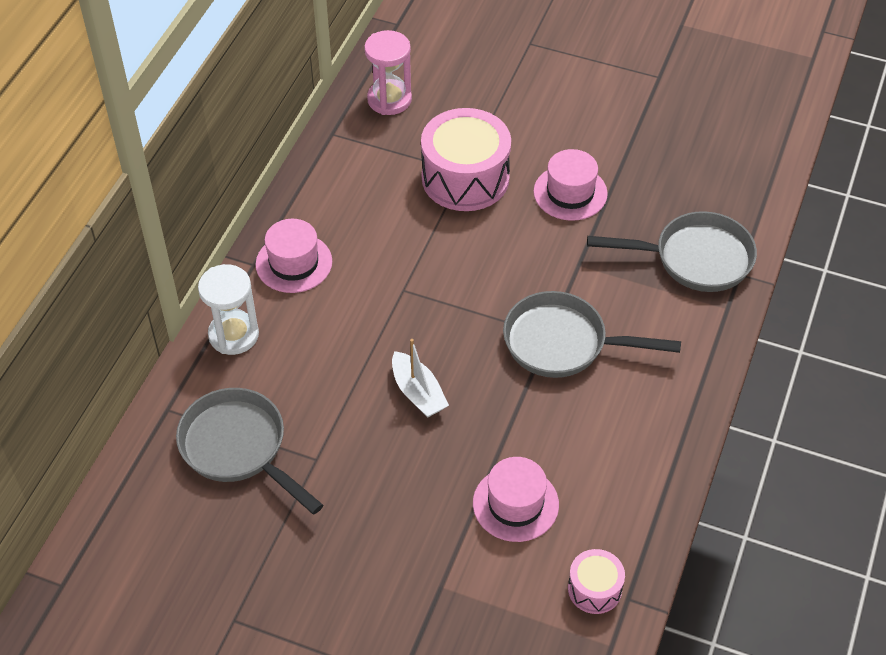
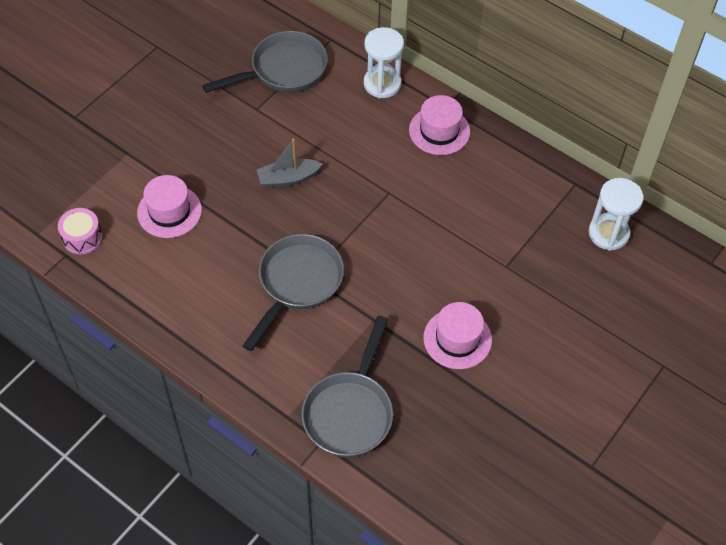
camera: 105 degrees right, 5 degrees up
pink hourglass [364,30,412,115] -> white hourglass [588,178,643,251]
white boat [392,339,449,418] -> grey boat [257,139,322,188]
pink drum [421,108,511,211] -> none

